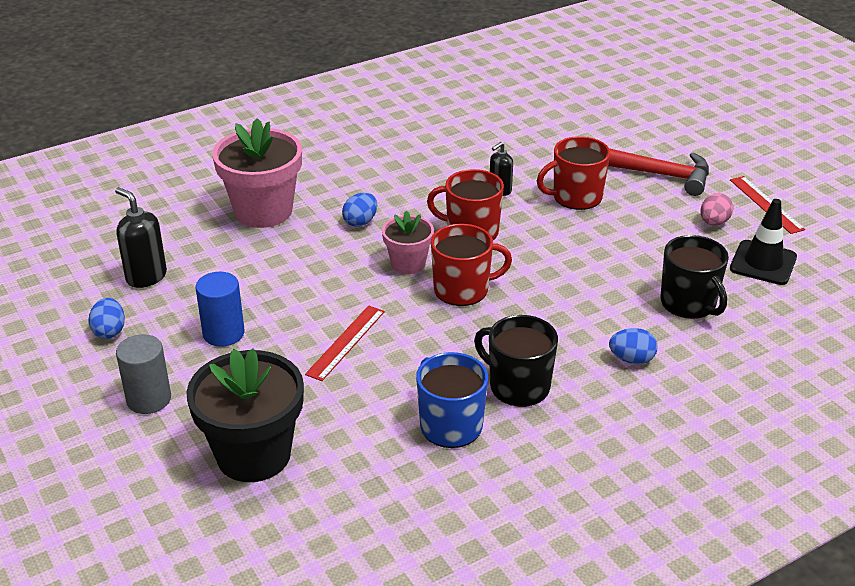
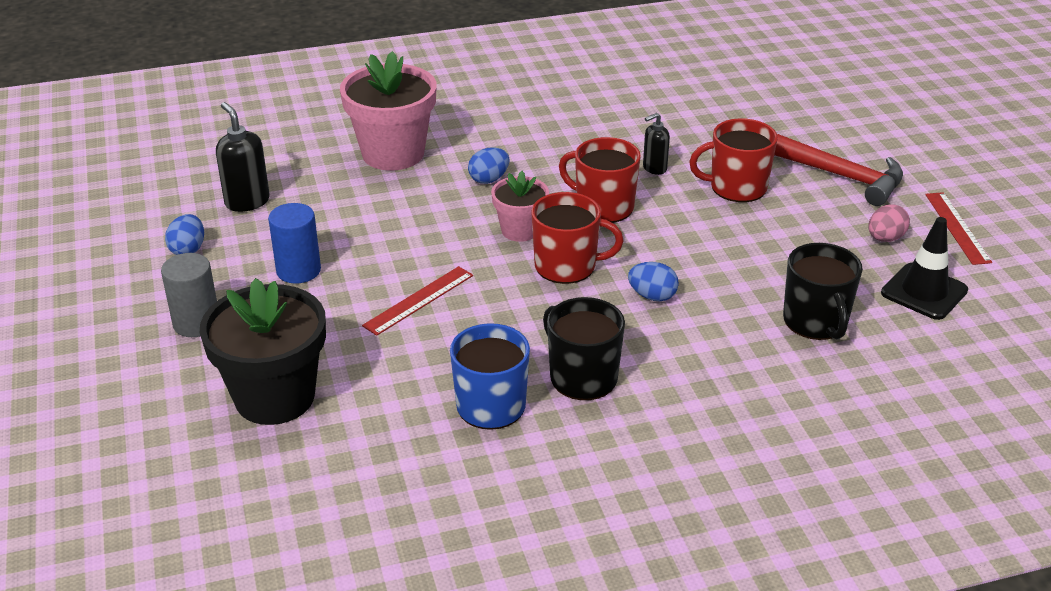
camera: 15 degrees right, 0 degrees up
blue egg [609,328,658,364] -> blue egg moved to [628,262,679,301]

